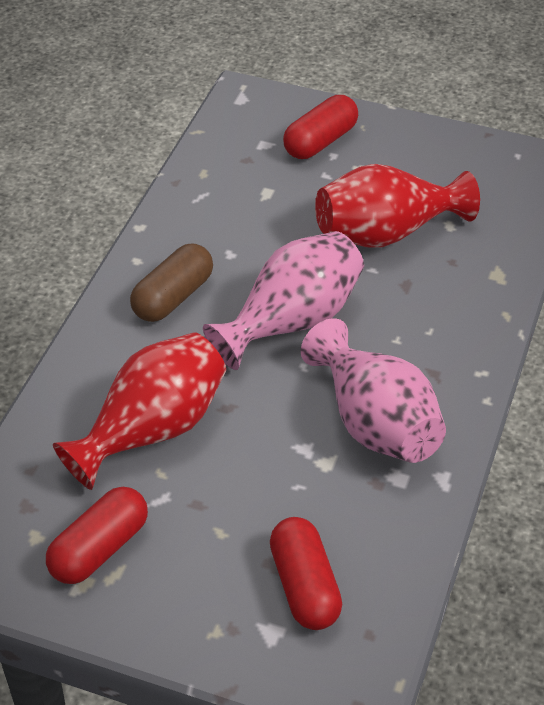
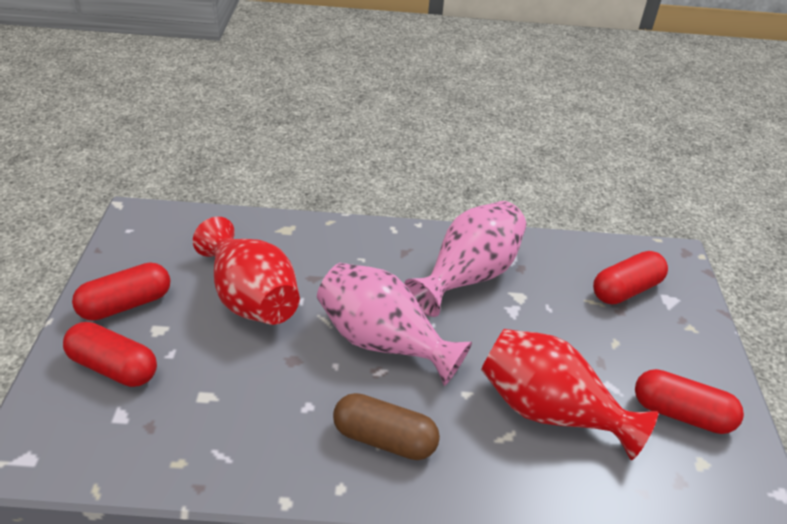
camera: 110 degrees left, 5 degrees down
none -> red capsule [72,262,170,321]

